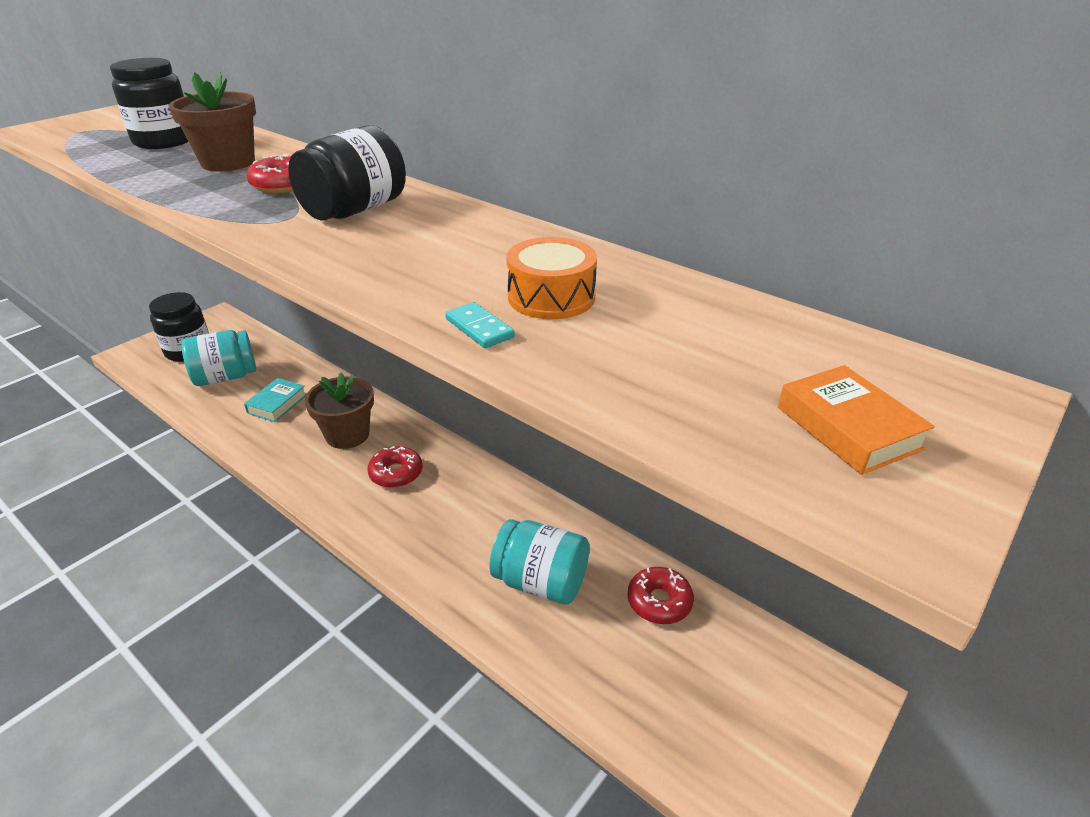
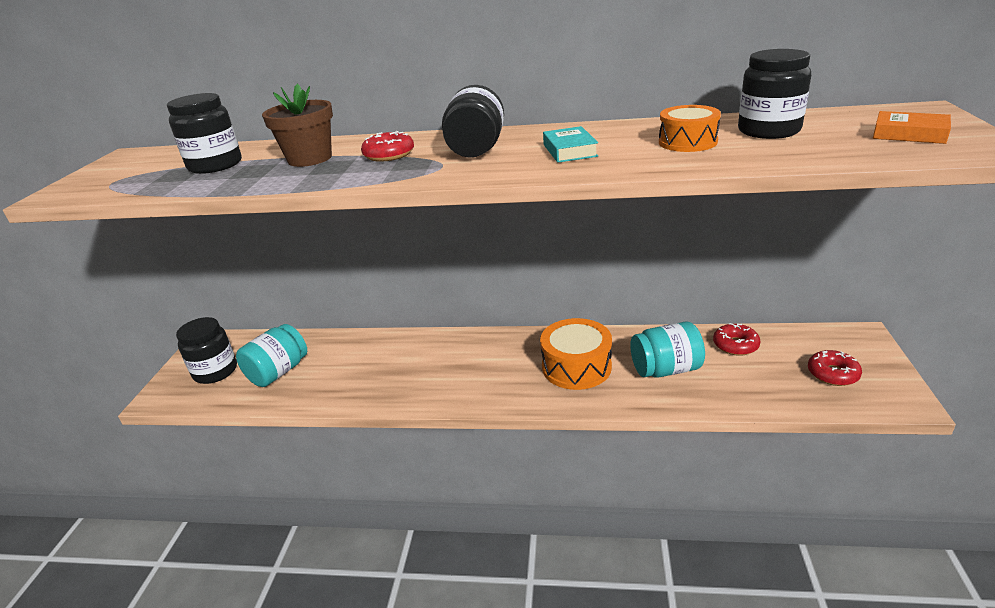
camera: 30 degrees left, 5 degrees down
turquoise book [244,378,306,422] -> turquoise book moved to [543,126,598,163]
brown flower pot [304,372,374,449] -> none
red donut [367,446,423,488] -> red donut moved to [808,350,862,386]
turquoise domino [445,302,515,348] -> none
none -> orange drum [540,318,612,390]
none -> black jar [738,49,811,139]

